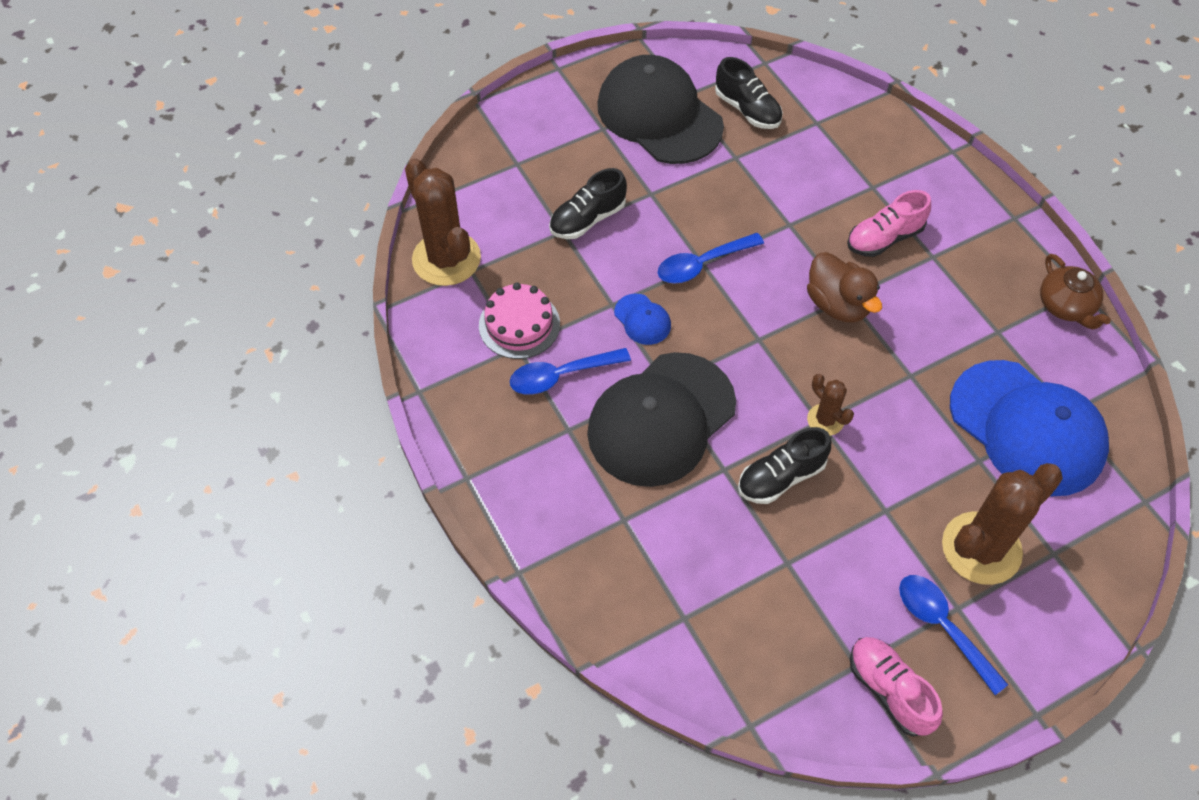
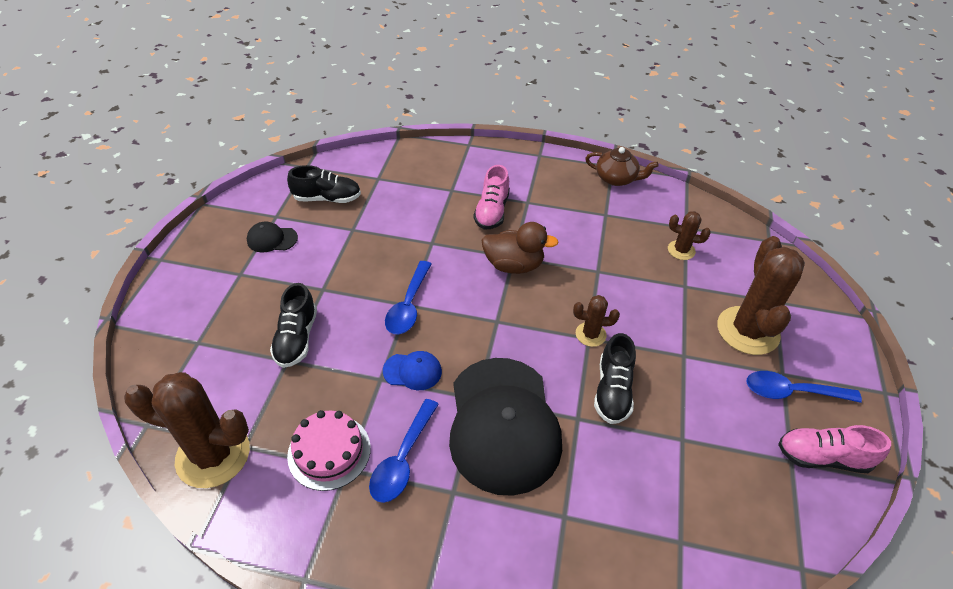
camera: 50 degrees left, 10 degrees down
black cap [597,55,724,164] -> black cap [247,222,298,253], size x0.41
blue cap [950,360,1109,496] -> brown cactus [668,211,711,260]

